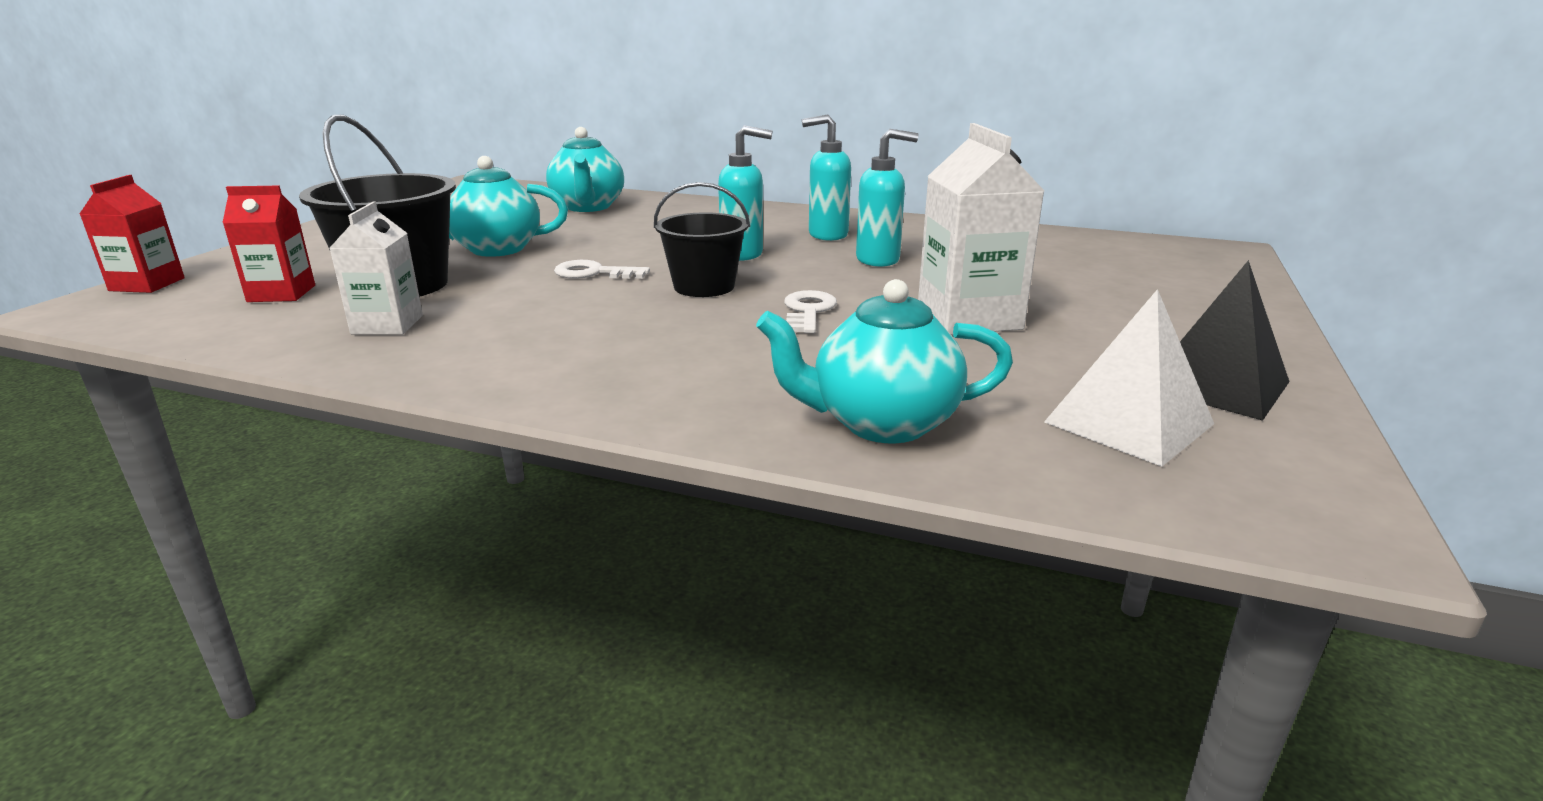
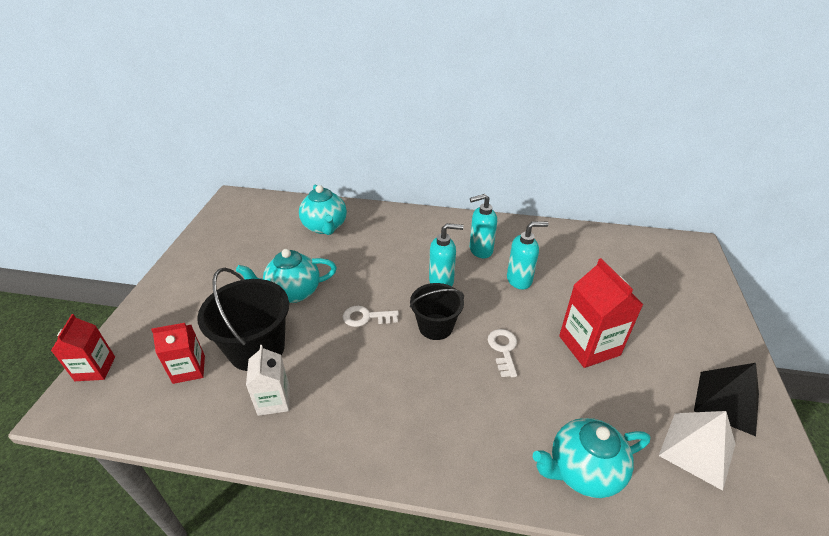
camera: 10 degrees left, 15 degrees up
white carton [918,123,1044,335] -> red carton [559,258,643,368]

